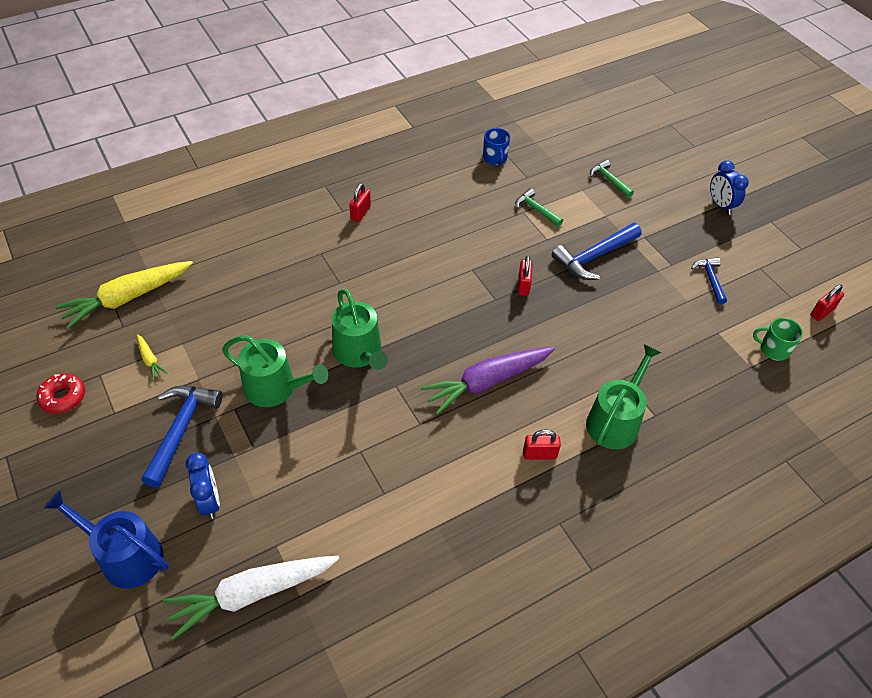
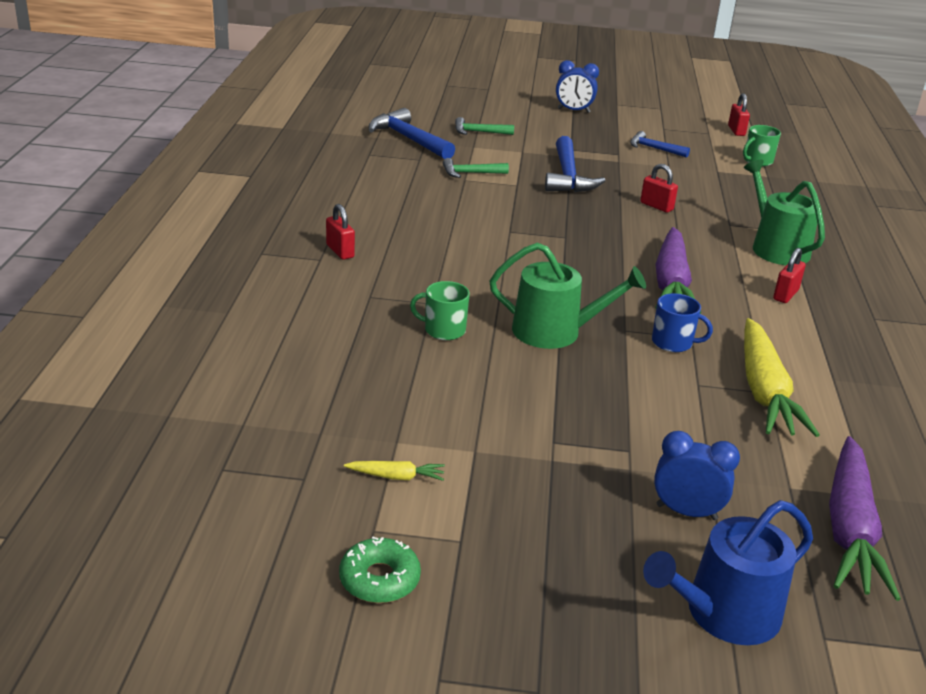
camera: 55 degrees left, 20 degrees down
red donut [36,373,85,414] -> green donut [339,536,421,603]
yellow carrot [55,261,193,329] -> yellow carrot moved to [744,318,820,437]
blue hammer [141,386,222,488] -> blue hammer moved to [369,108,455,159]
white carrot [163,556,339,640] -> purple carrot [829,436,901,601]
green watering can [222,335,328,407] -> none
blue mug [483,128,510,165] -> blue mug moved to [652,293,713,352]
red padlock [518,255,533,296] -> red padlock moved to [640,164,678,213]
none -> green mug [410,281,470,340]

